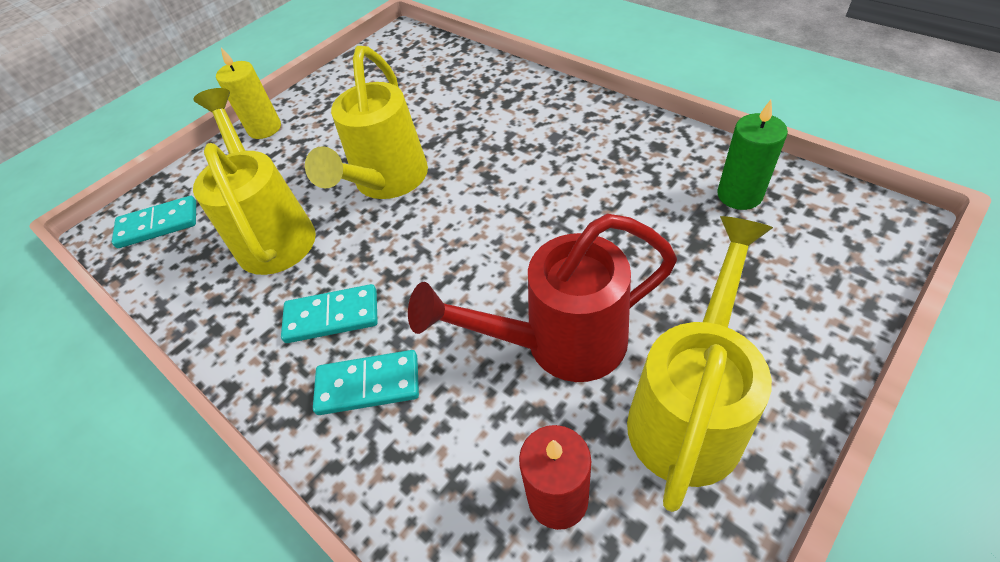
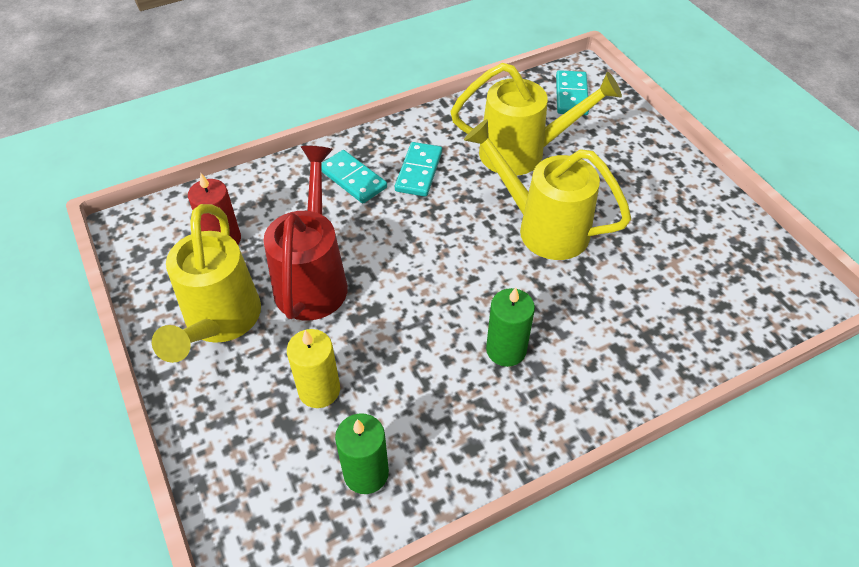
camera: 105 degrees right, 0 degrees up
yellow candle [216,48,281,139] -> yellow candle moved to [287,329,340,408]
turquoise domino [313,350,419,415] -> turquoise domino turned 60 degrees counterclockwise [321,150,387,204]
yellow watering can [627,216,773,512] -> yellow watering can turned 45 degrees clockwise [152,204,261,363]
none -> green candle [486,287,535,367]

